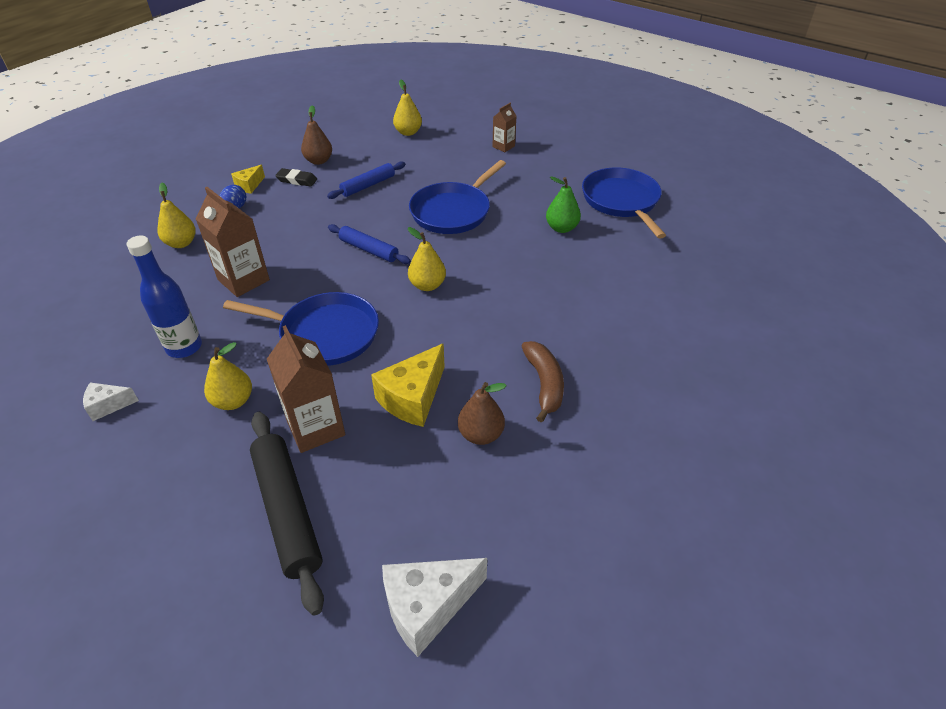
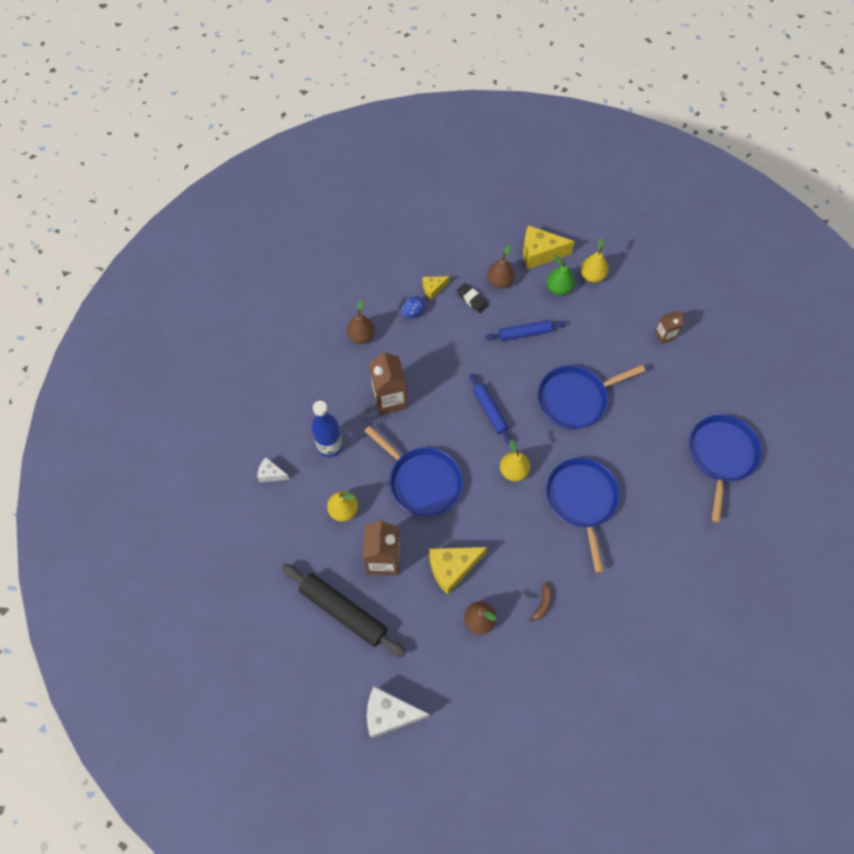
camera: 30 degrees right, 20 degrees up
yellow pear [157,182,196,248] -> brown pear [347,300,375,344]
black rolling pin [250,412,324,615] -> black rolling pin turned 60 degrees counterclockwise [282,564,406,657]
brown banana [522,341,564,423] -> brown banana [529,583,552,622], size x0.57
green pear [546,176,581,233] -> green pear moved to [547,255,575,295]
none -> yellow cheese [523,225,575,269]
none -> blue pan [546,458,620,573]

